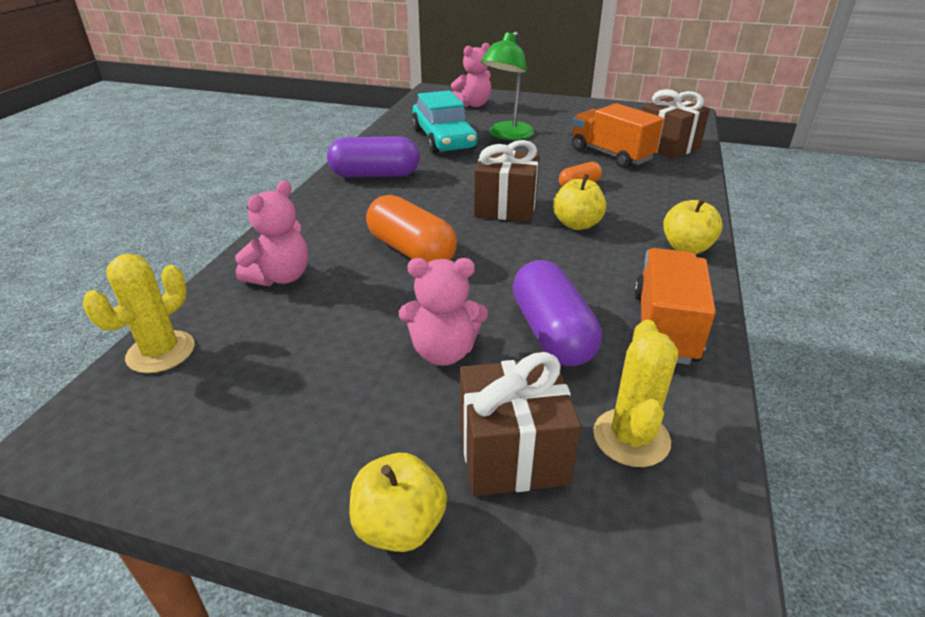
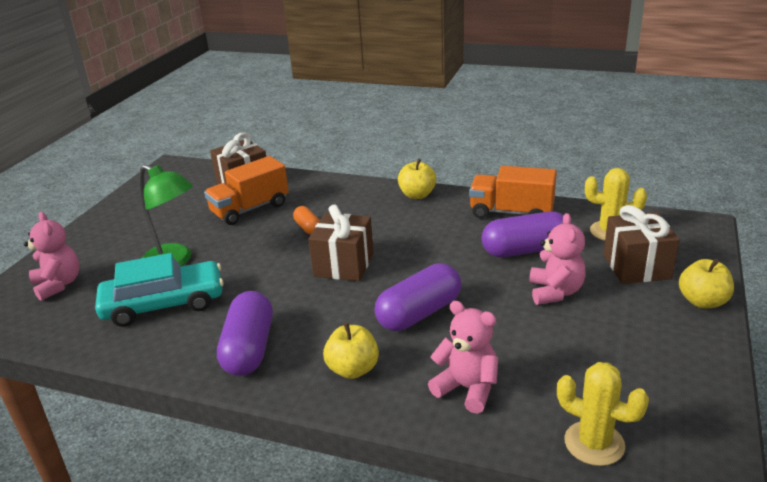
camera: 85 degrees left, 5 degrees down
orange capsule [366,195,457,263] -> purple capsule [375,263,461,331]
yellow apple [553,174,606,230] -> yellow apple moved to [323,322,379,379]

